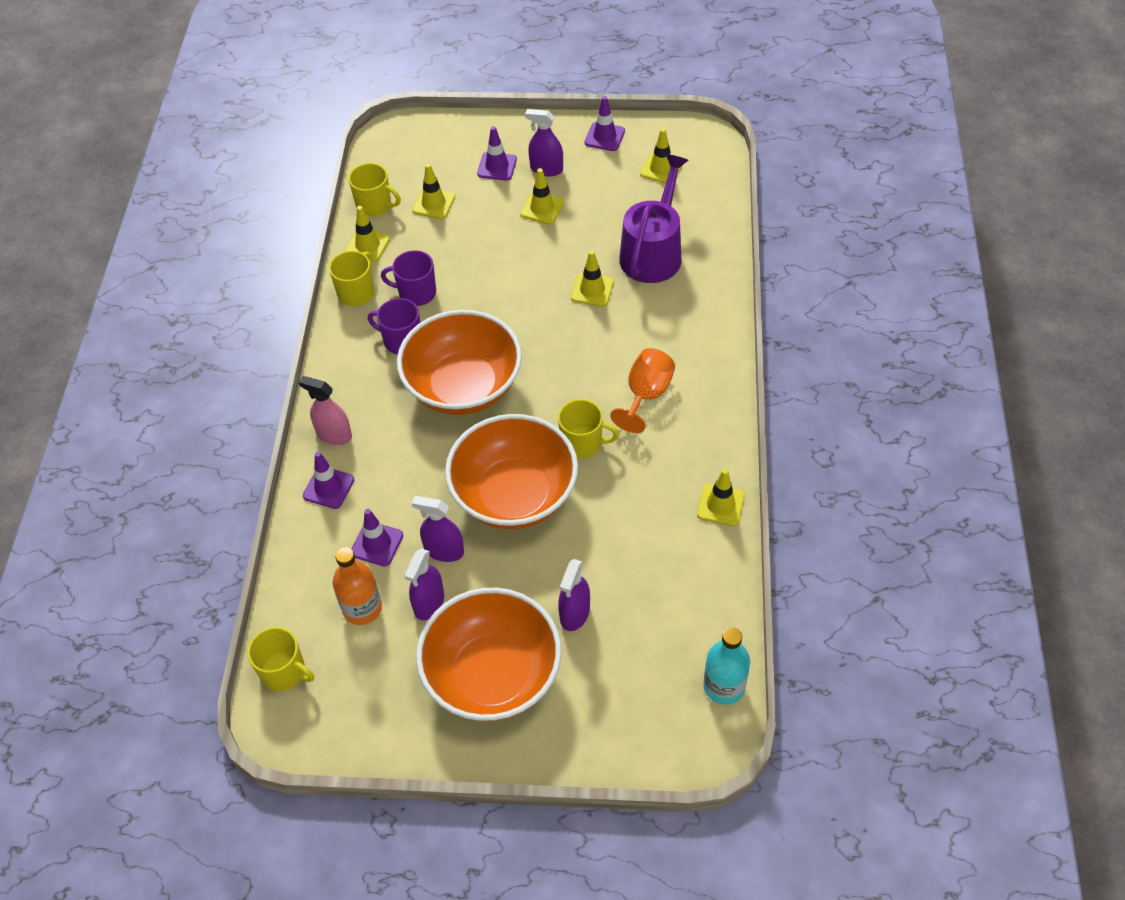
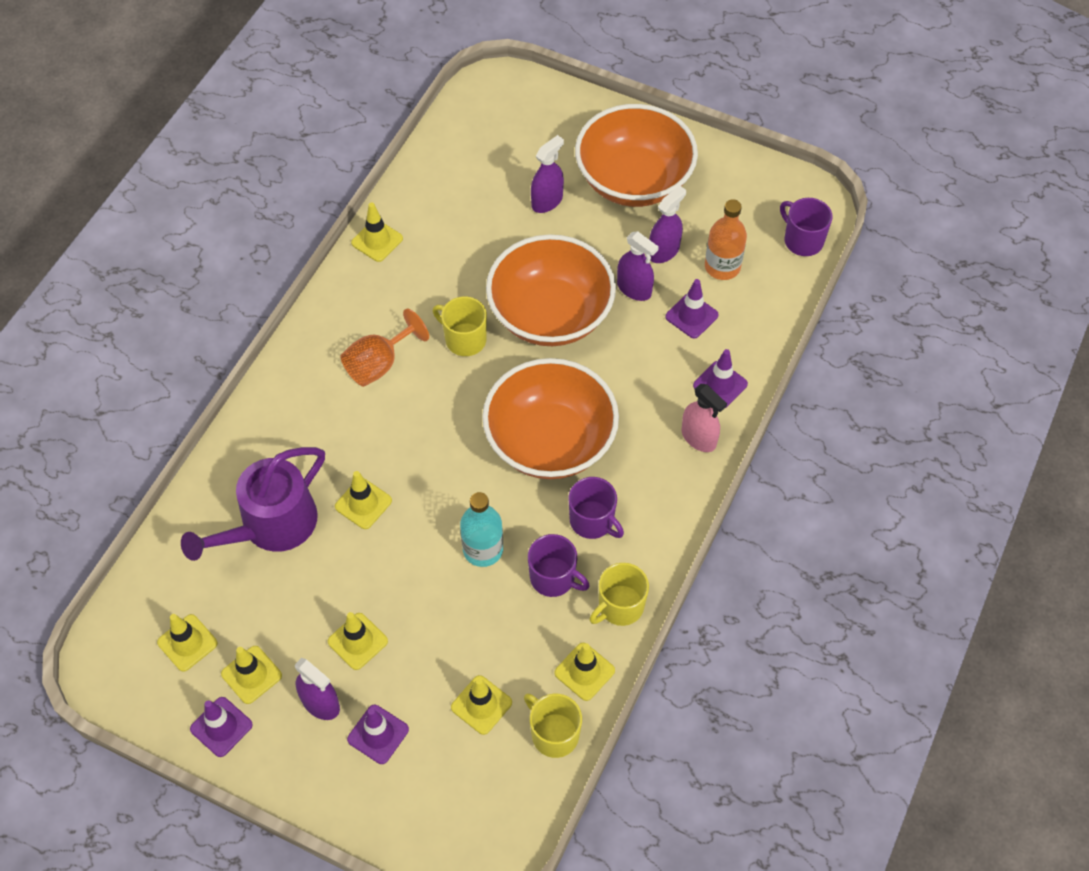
camera: 160 degrees left, 5 degrees up
yellow mug [248,627,314,691] -> purple mug [780,198,832,256]
turquoise bottle [704,627,750,705] -> turquoise bottle moved to [460,492,503,567]
none -> yellow traffic cone [221,646,282,704]

